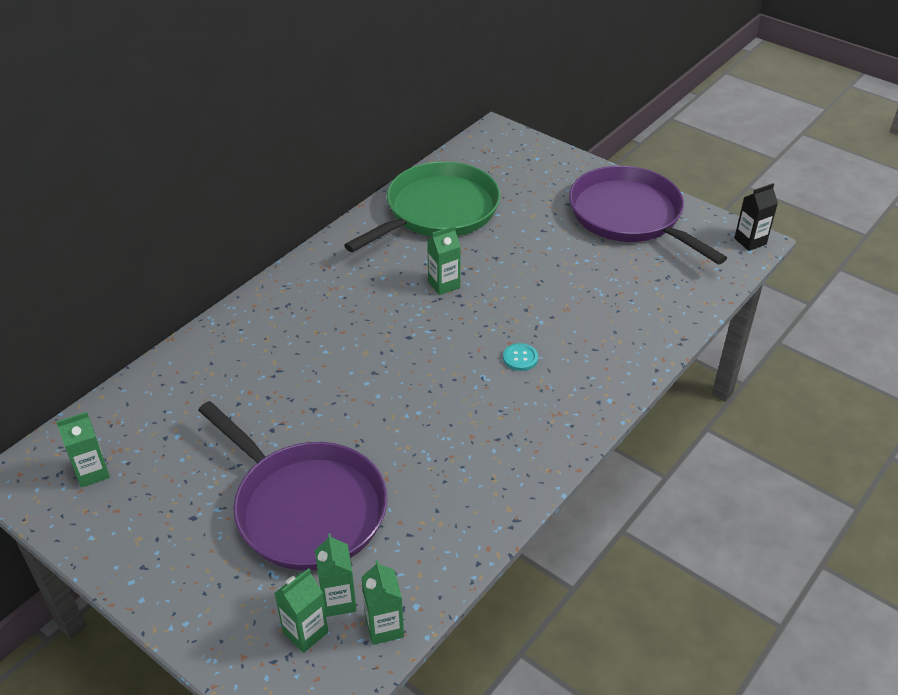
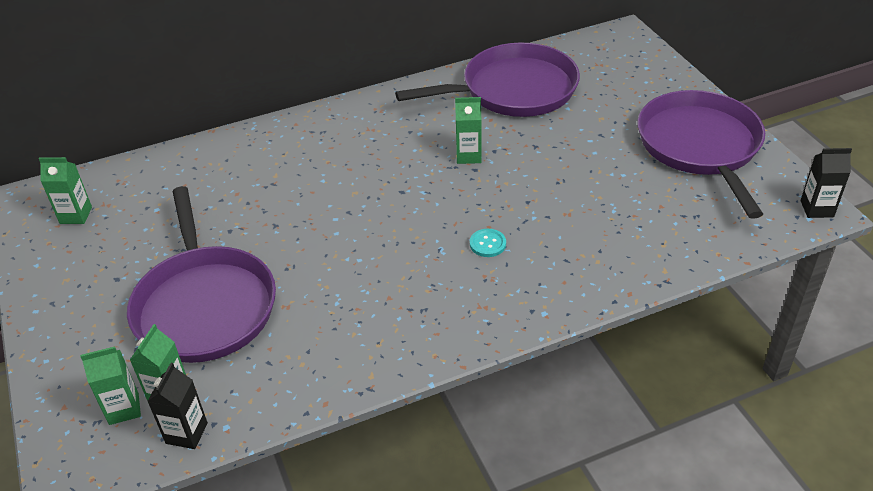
camera: 30 degrees right, 0 degrees up
green pan [344,161,501,252] -> purple pan [395,43,580,117]
green carton [361,560,404,645] -> black carton [147,363,208,449]

